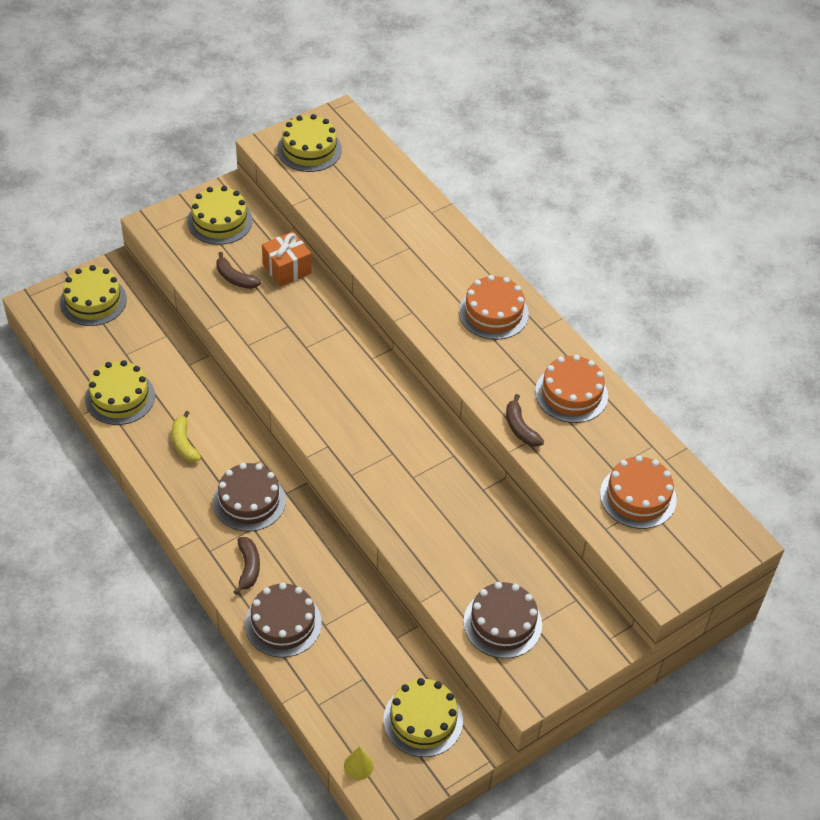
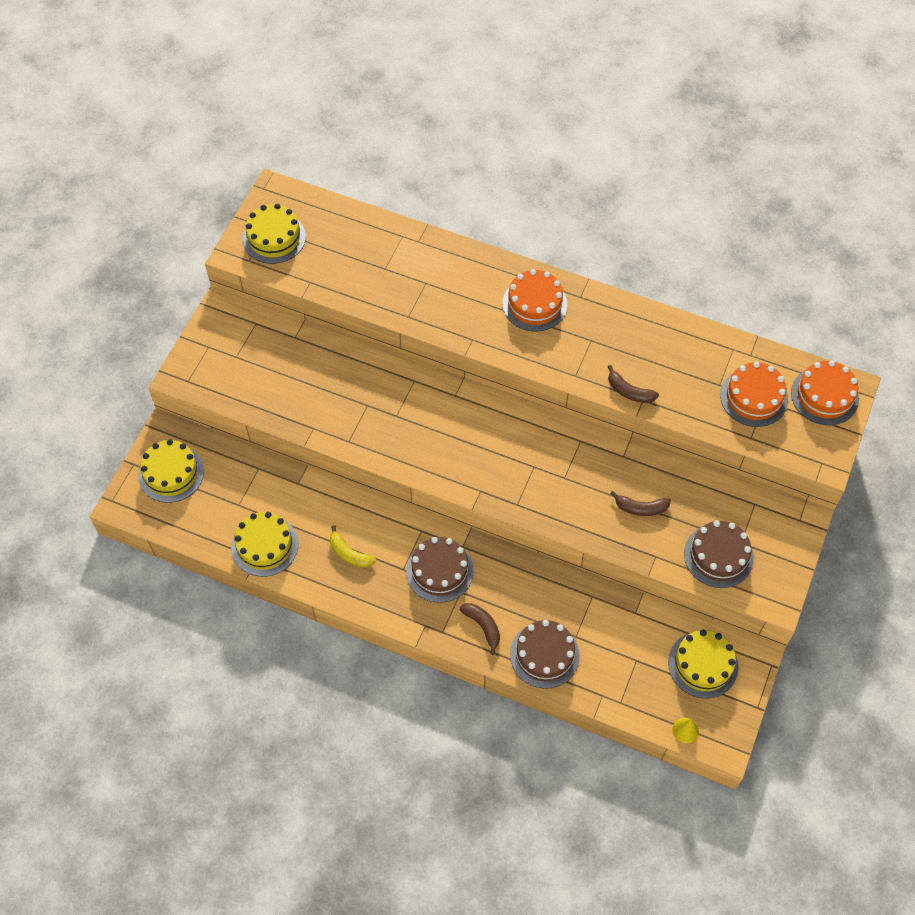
camera: 30 degrees left, 10 degrees up
yellow cake [187,186,253,245] -> none
brown banana [216,252,262,289] -> brown banana moved to [610,491,671,516]
orange gift [262,231,312,287] -> none
orange cake [535,355,608,423] -> orange cake moved to [791,360,859,425]

